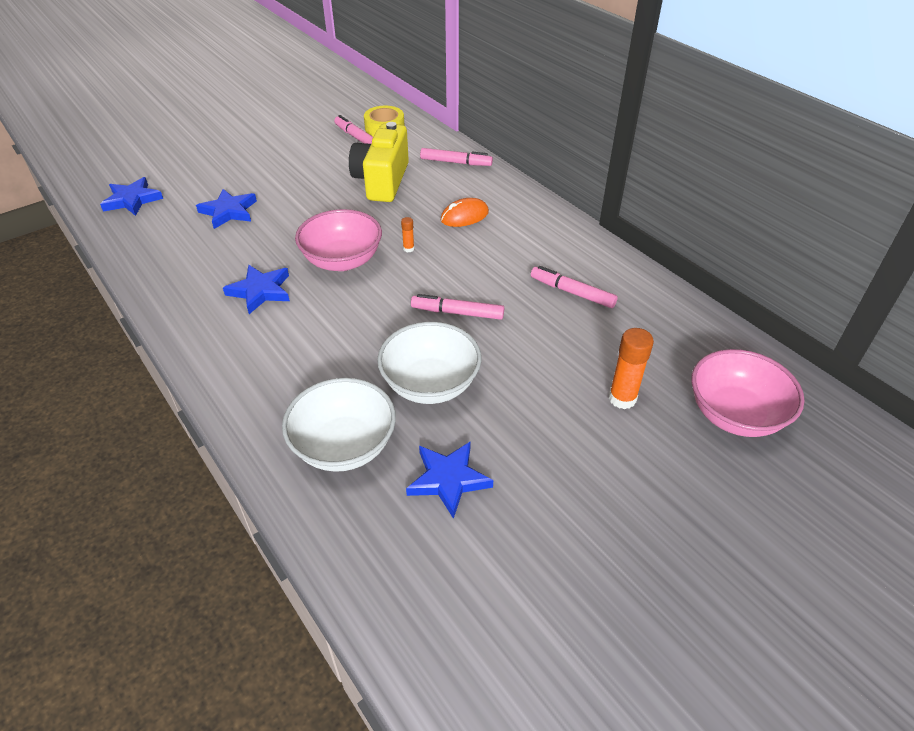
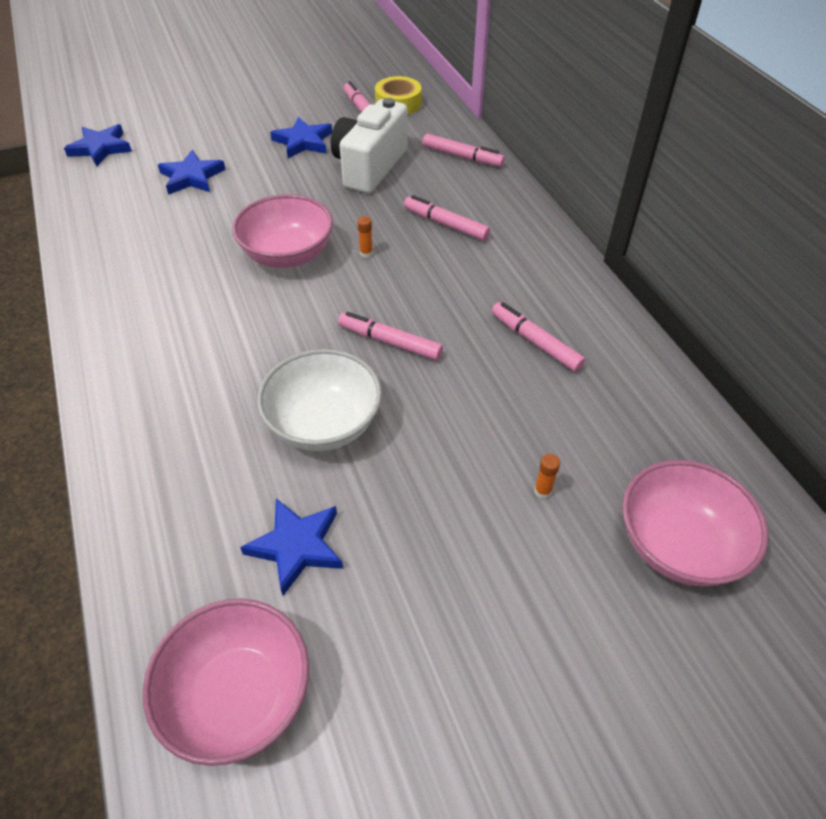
camera: 15 degrees right, 5 degrees up
blue star [223,265,290,314] -> blue star moved to [270,117,332,158]
white bowl [282,378,396,472] -> none
yellow camera [349,122,409,202] -> white camera [331,98,408,193]
orange mouse [441,198,489,227] -> pink marker [404,195,490,241]
orange glue stick [609,328,654,409] -> orange glue stick [534,454,560,499], size x0.50
none -> pink bowl [143,598,309,766]

